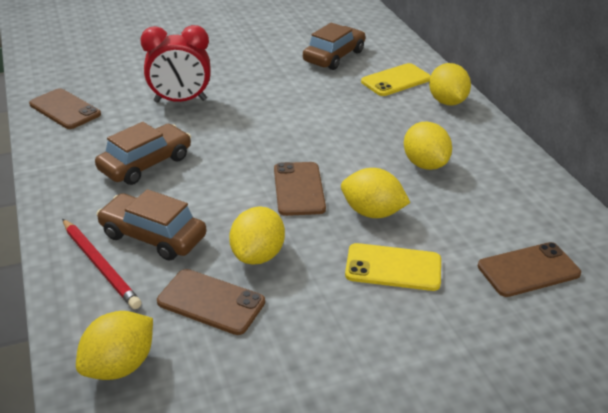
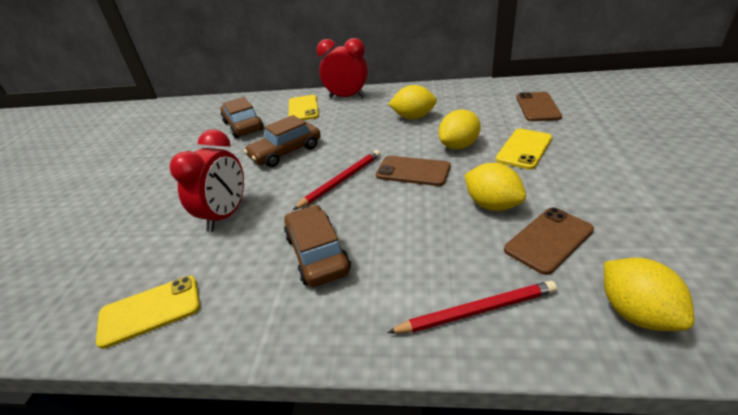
camera: 60 degrees left, 0 degrees up
brown phone [29,88,101,129] -> yellow phone [96,276,200,349]
brown car [97,189,206,261] -> brown car moved to [244,115,321,167]
yellow lemon [429,63,471,106] -> red clock [317,38,368,98]
none -> red pencil [293,150,380,210]

